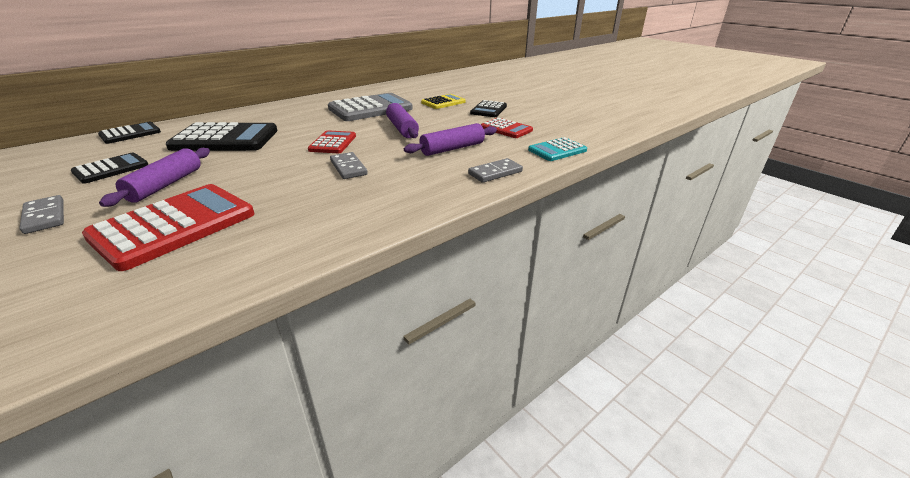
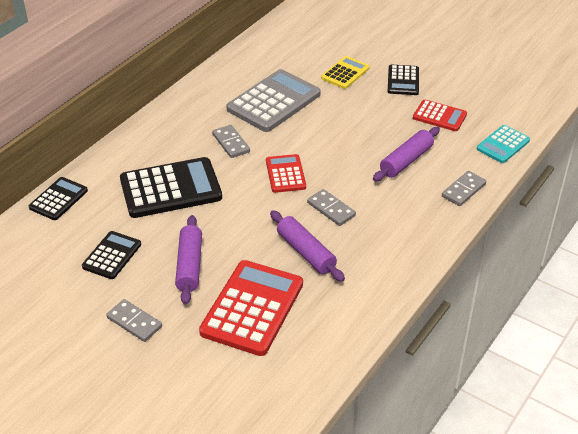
camera: 15 degrees left, 10 degrees up
purple rolling pin [386,103,419,138] -> purple rolling pin moved to [270,210,345,282]
none -> grey domino [212,125,250,158]

